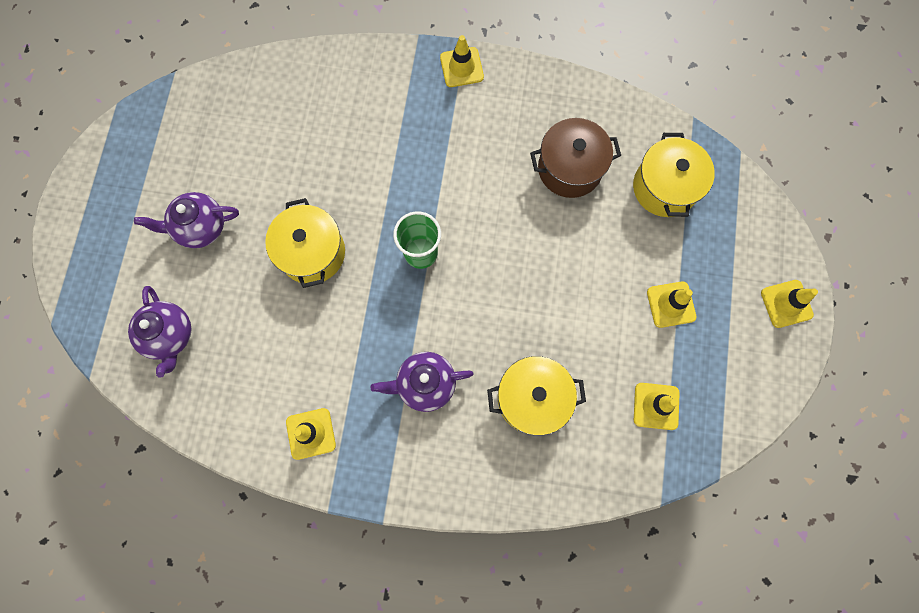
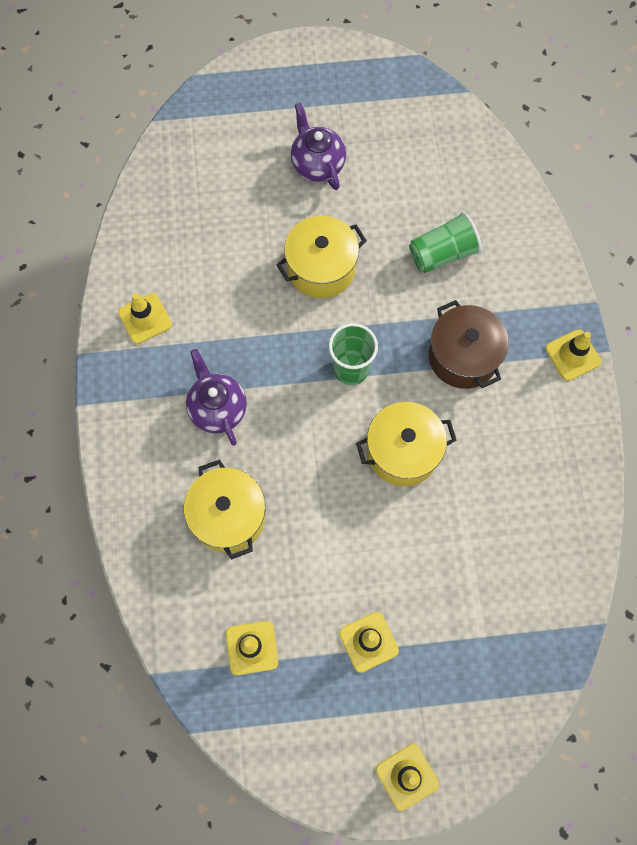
camera: 75 degrees right, 5 degrees down
purple teapot [128,286,192,378] -> none
brown pot [530,118,621,198] -> brown pot moved to [429,300,509,389]
yellow pot [633,133,715,217] -> yellow pot moved to [356,402,456,486]
none -> green cup [409,212,482,273]

